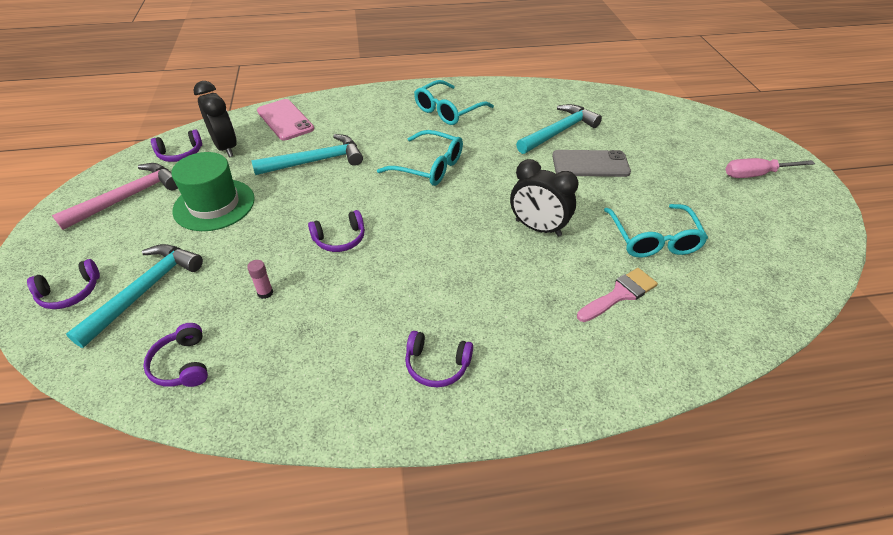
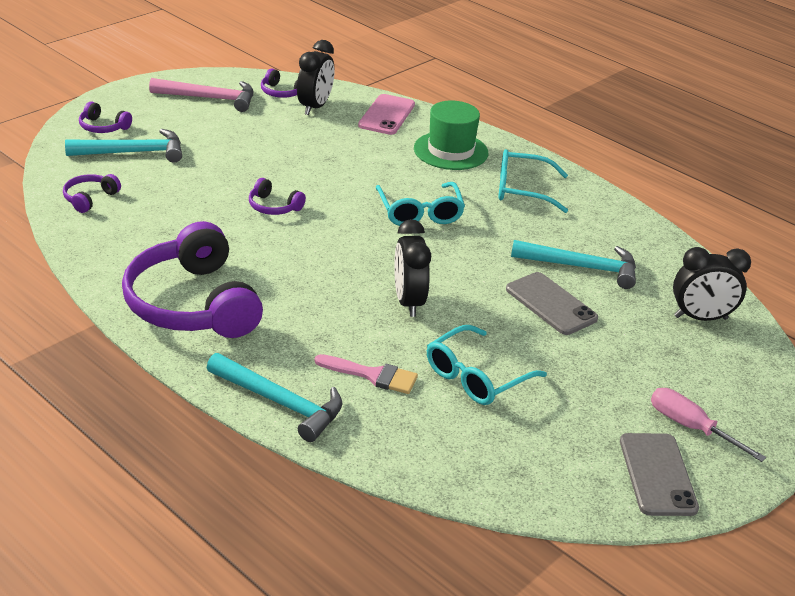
camera: 50 degrees right, 10 degrees down
green hat [172,152,255,231] -> green hat moved to [414,101,488,170]
pink glue stick [247,260,273,299] -> none
turquoise hammer [251,134,363,175] -> turquoise hammer moved to [207,353,342,442]
purple headphones [405,331,473,387] -> purple headphones [122,221,263,338], size x2.36
none -> grey phone [620,433,699,516]
none -> black clock [673,247,751,321]

